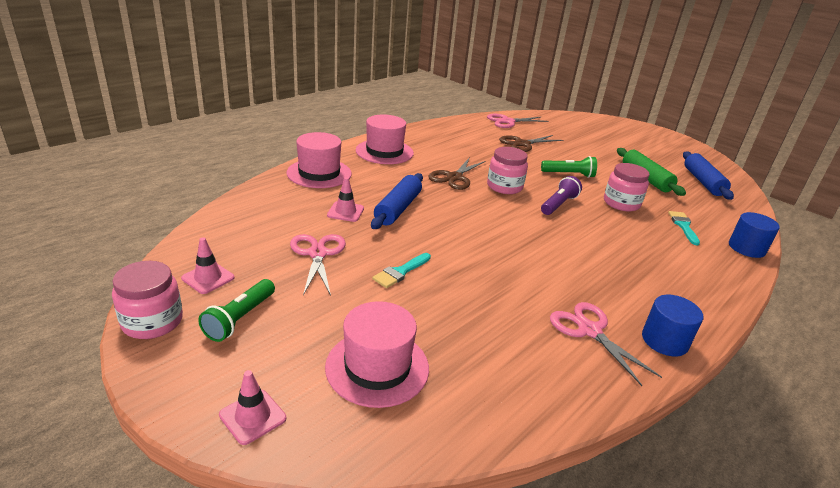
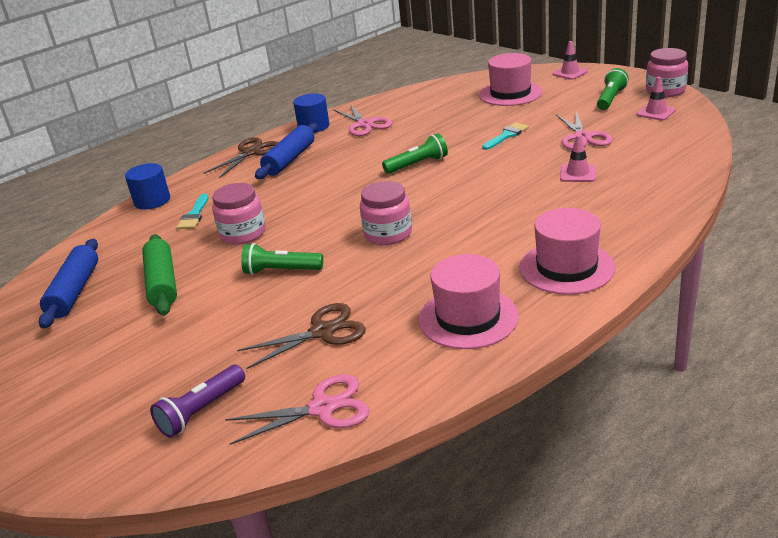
camera: 170 degrees left, 0 degrees up
pink hat [287,132,352,188] -> pink hat moved to [418,254,519,349]
blue rolling pin [371,173,423,229] -> blue rolling pin moved to [255,123,318,179]
brown scissors [428,157,486,190] -> brown scissors moved to [204,137,279,178]
purple flashlight [541,176,582,215] -> purple flashlight moved to [150,365,245,438]
none -> green flashlight [382,133,448,174]

